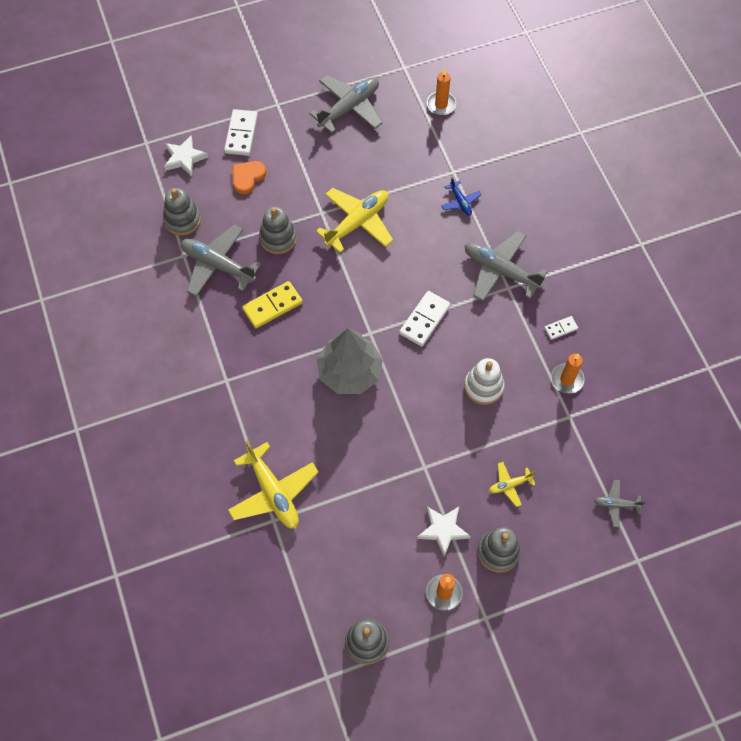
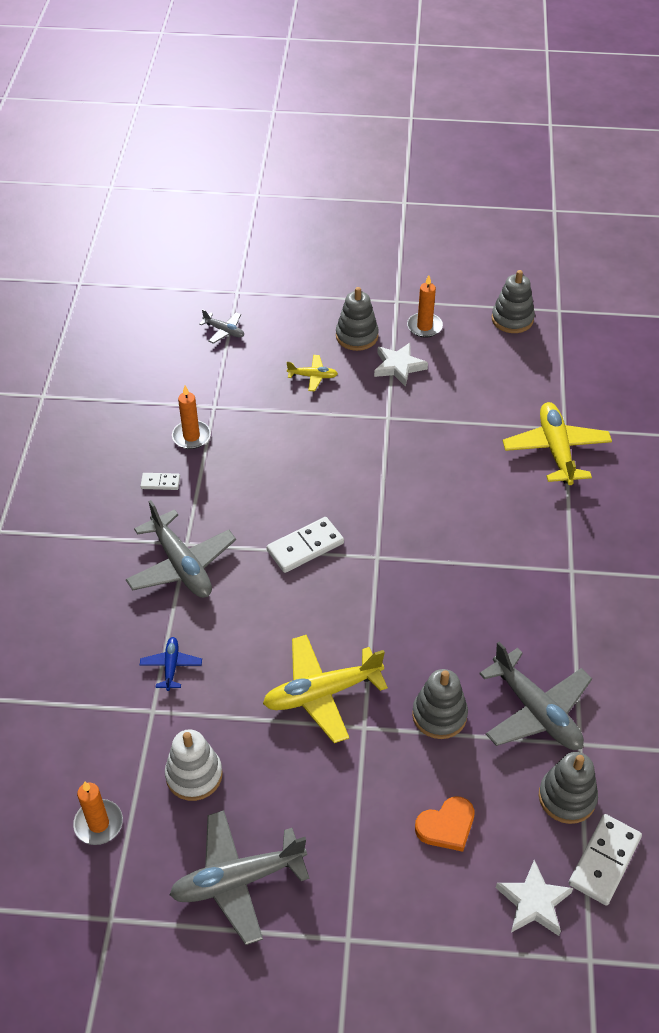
camera: 155 degrees left, 15 degrees down
white domino [224,109,258,156] -> white domino moved to [569,814,642,905]
yellow domino [242,281,303,328] -> none
grey tree [317,328,383,394] -> none
white stacking toy [464,358,505,405] -> white stacking toy moved to [165,729,223,801]

